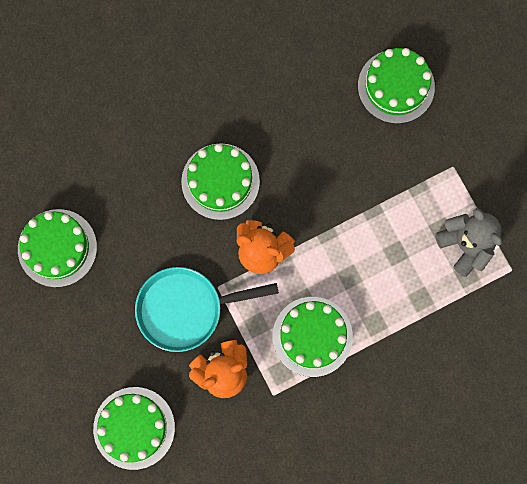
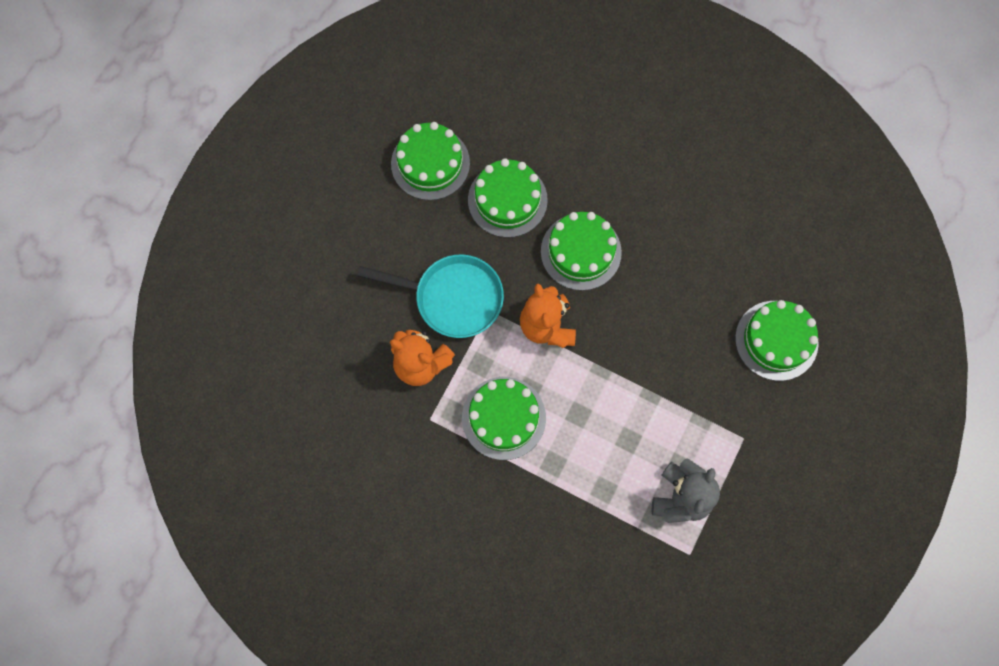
camera: 55 degrees right, 5 degrees down
green cake [93,387,175,470] -> green cake moved to [468,158,548,238]
turquoise pan [135,267,279,352] -> turquoise pan turned 150 degrees clockwise [357,255,504,338]

